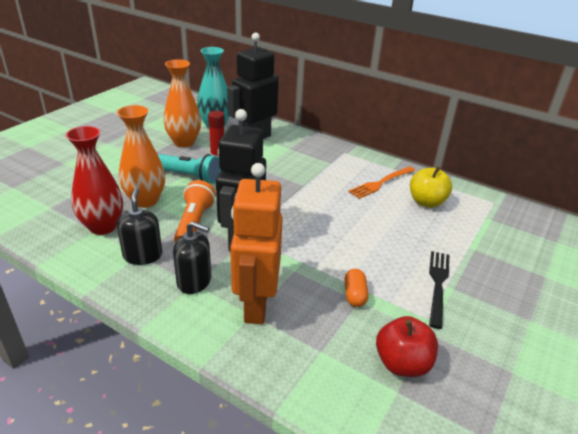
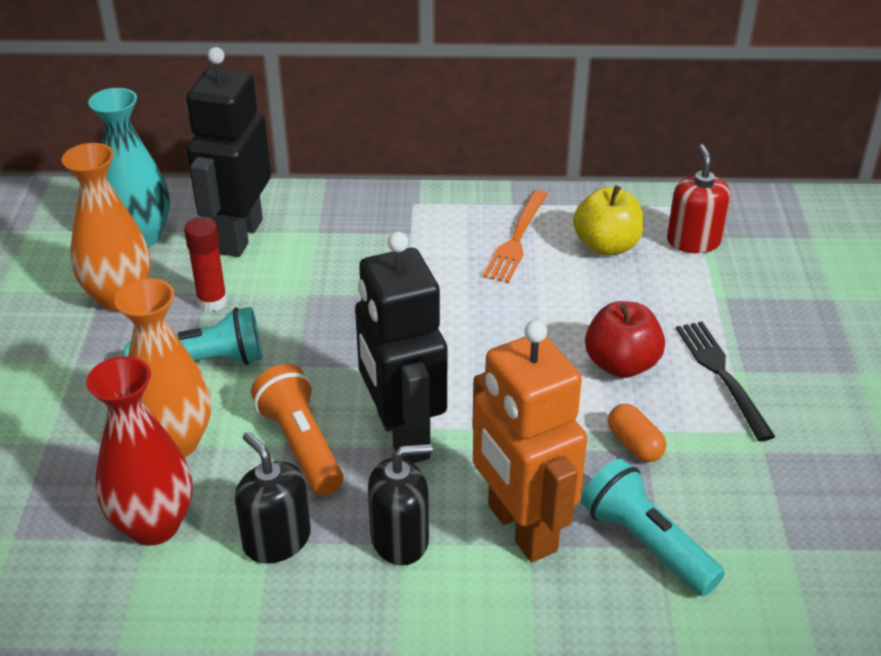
camera: 30 degrees left, 5 degrees up
red apple [376,316,438,377] -> red apple moved to [585,301,665,378]
none -> turquoise flashlight [581,459,725,596]
none -> red soap dispenser [667,144,731,253]

